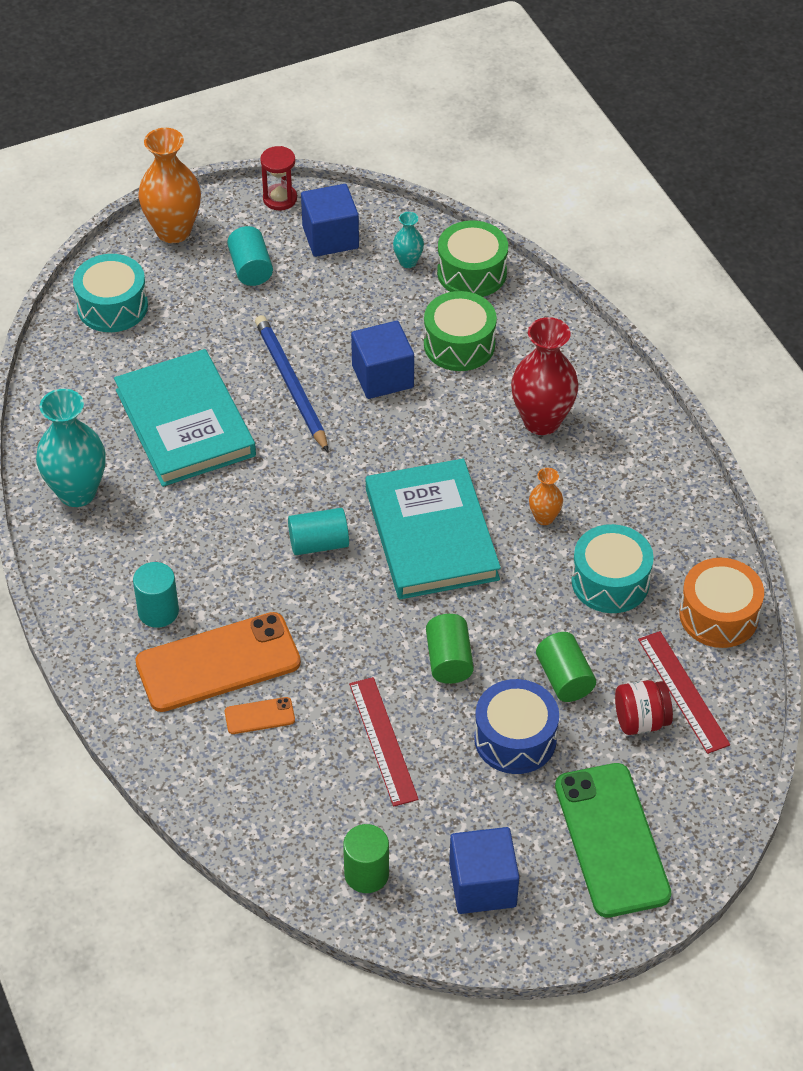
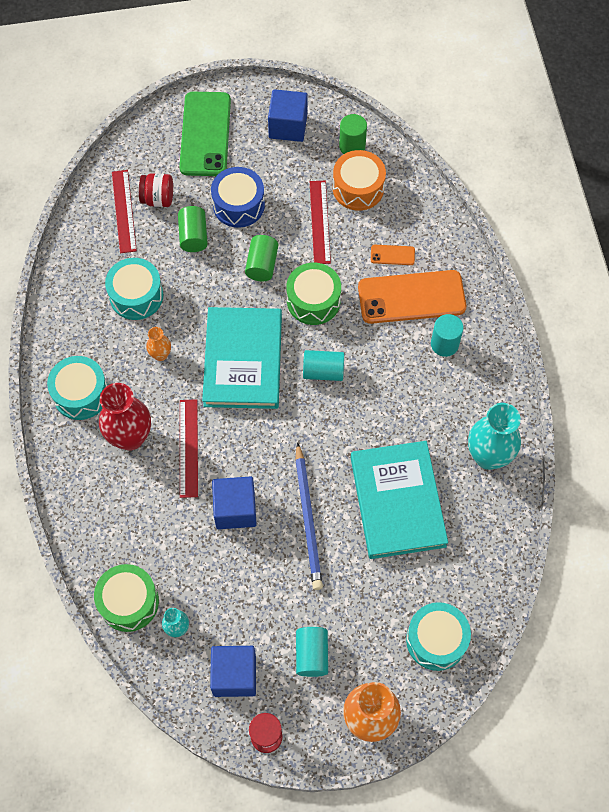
camera: 165 degrees left, 15 degrees up
green drum [424,291,497,371] -> green drum moved to [286,263,341,325]
orange drum [679,558,764,648] -> orange drum moved to [333,150,386,211]
none -> turquoise drum [47,356,108,420]
none -> red ruler [180,399,198,498]

